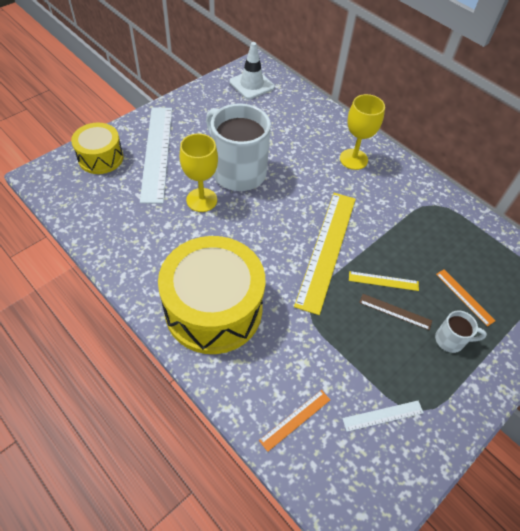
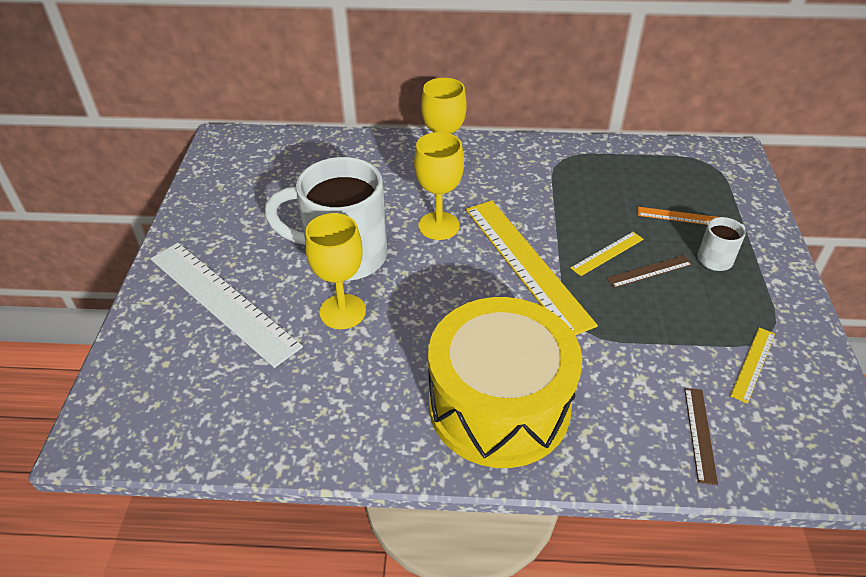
camera: 40 degrees left, 10 degrees down
yellow drum [71,123,123,174] -> none
white traffic cone [230,42,275,99] -> none
orange ruler [259,390,330,452] -> brown ruler [685,388,718,485]
white ruler [342,401,424,432] -> yellow ruler [730,327,775,404]
none -> yellow goblet [414,132,464,240]

